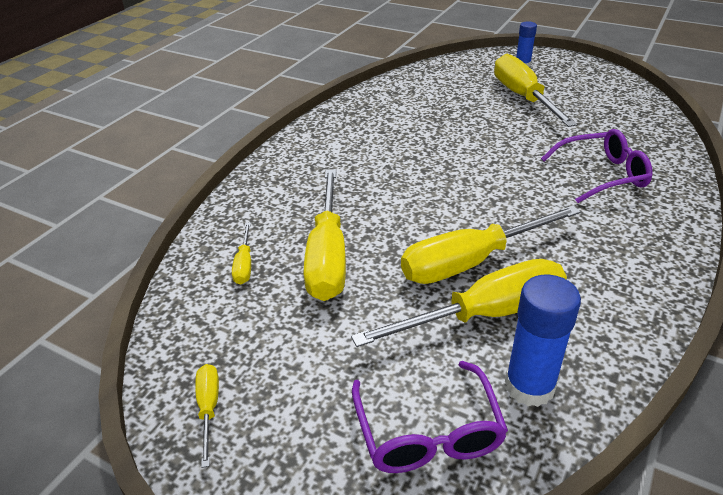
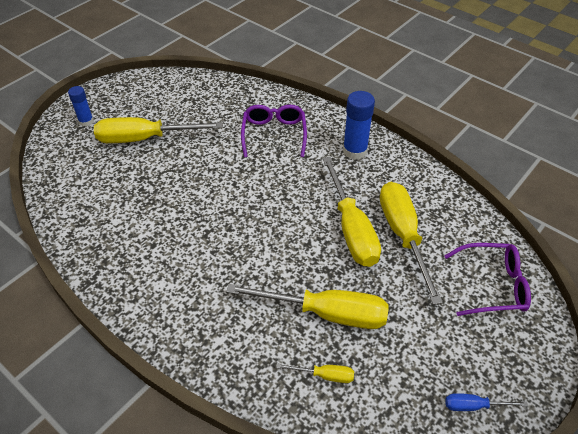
camera: 80 degrees left, 10 degrees up
yellow screwdriver [195,364,219,468] -> blue screwdriver [445,393,528,411]
blue glue stick [505,275,581,407] -> blue glue stick moved to [343,91,375,160]

